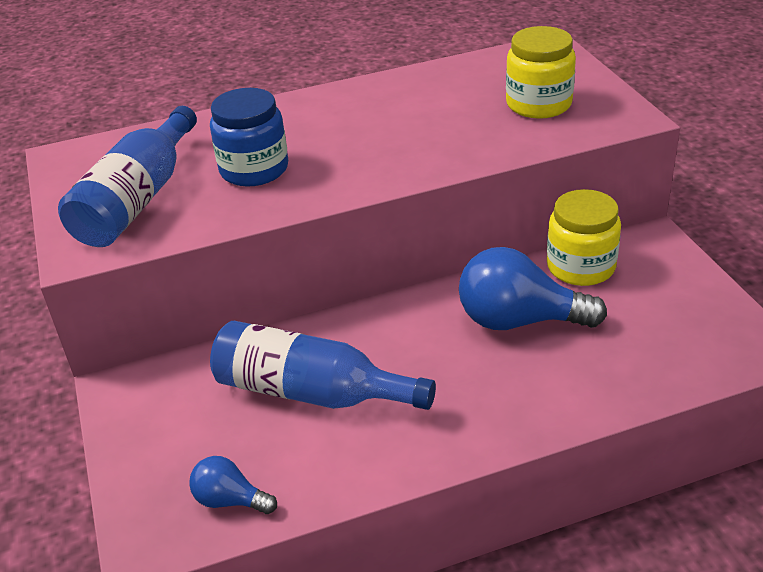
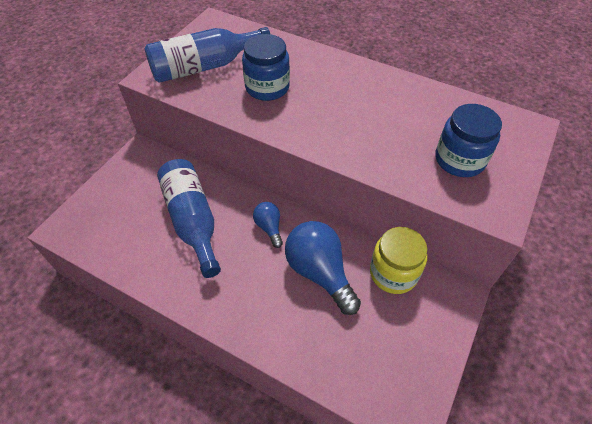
camera: 45 degrees right, 15 degrees up
blue light bulb [189,456,277,514] -> blue light bulb moved to [253,202,283,248]
yellow jar [506,26,576,119] -> blue jar [435,104,502,177]

